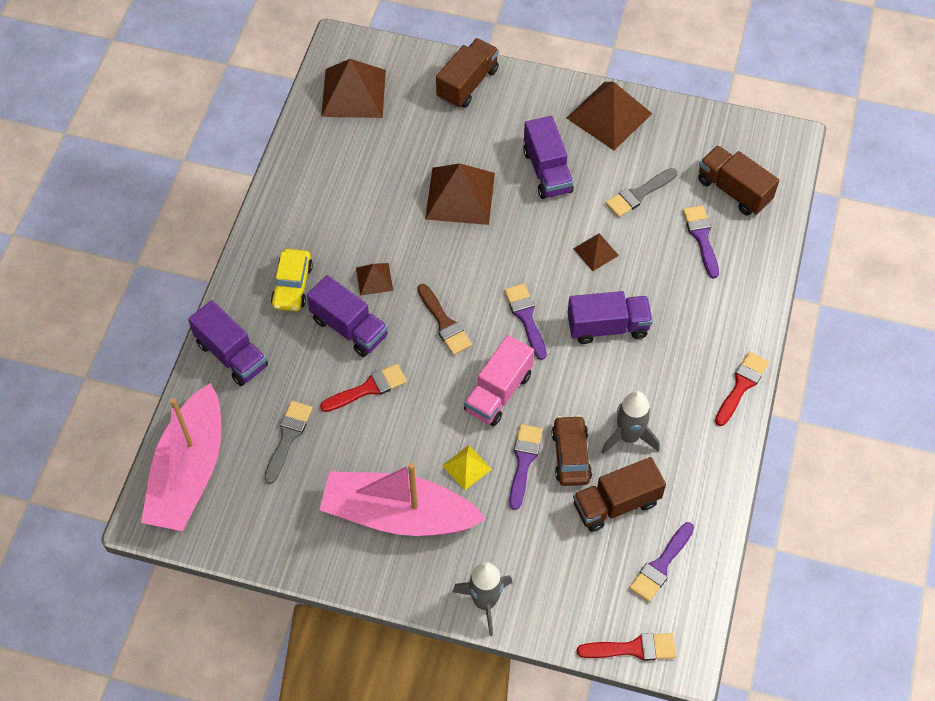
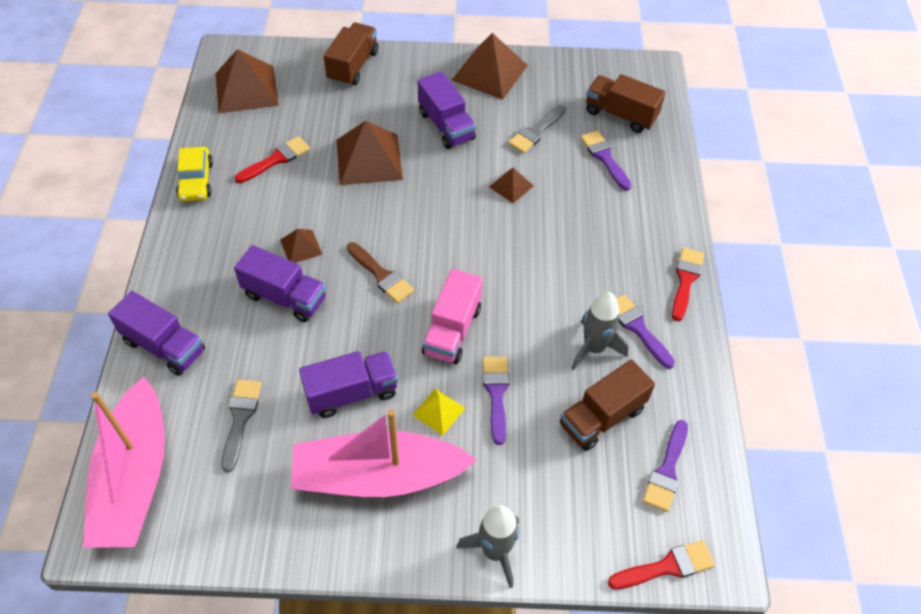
camera: 15 degrees left, 5 degrees down
yellow car [271,249,313,311] -> yellow car moved to [176,147,213,202]
red brush [320,364,407,412] -> red brush moved to [234,136,310,183]
purple brush [504,283,547,360] -> purple brush moved to [616,294,675,369]
brown car [552,415,592,486] -> none
purple truck [568,291,653,344] -> purple truck moved to [299,351,398,418]

